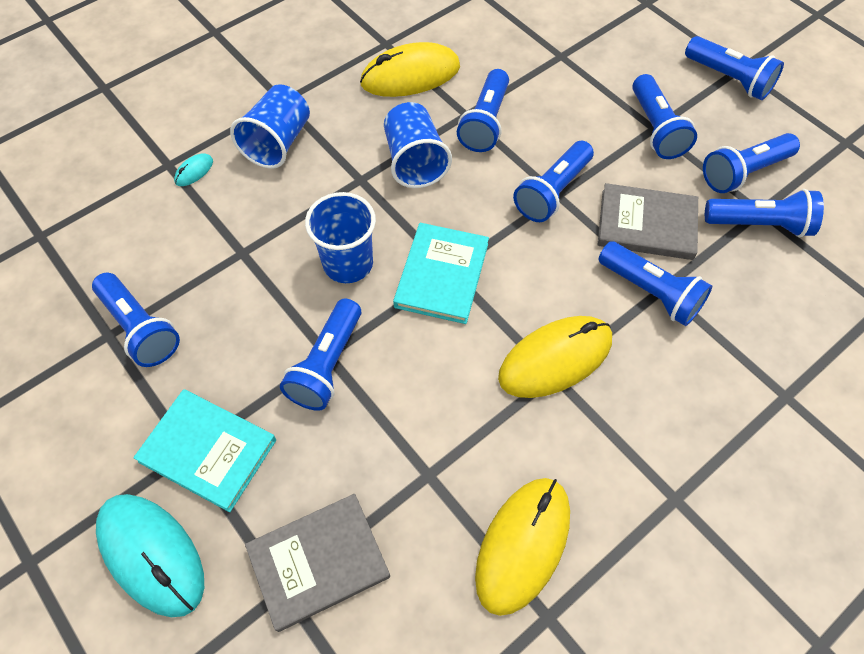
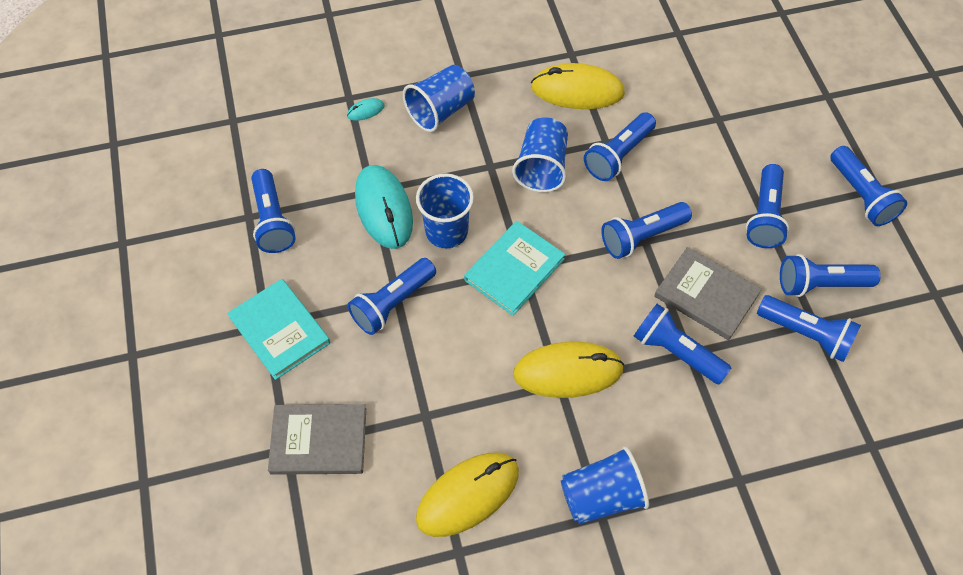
camera: 25 degrees right, 0 degrees up
turquoise mouse [96,494,204,617] -> turquoise mouse moved to [355,165,413,249]
blue flashlight [598,241,712,326] -> blue flashlight turned 150 degrees clockwise [634,304,731,384]
none -> blue cup [561,446,649,524]

